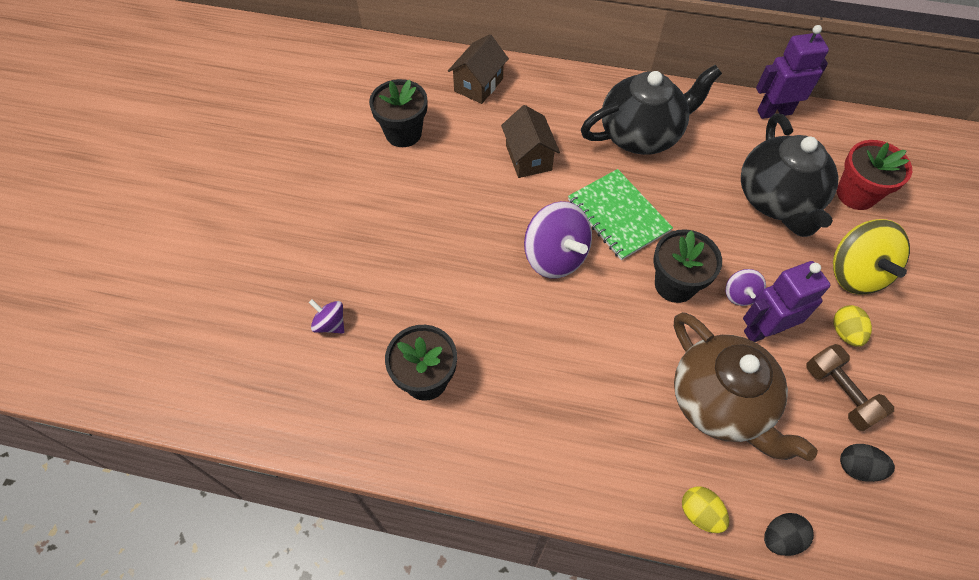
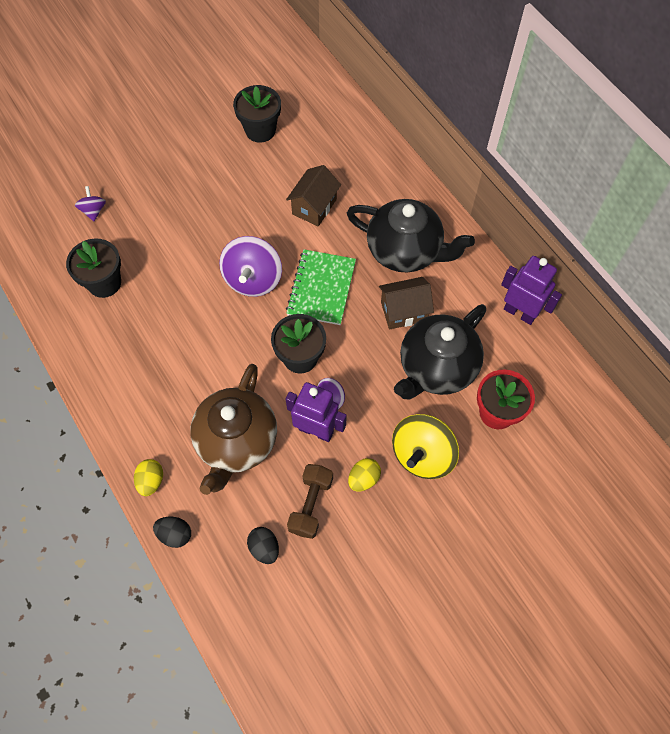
camera: 45 degrees right, 5 degrees up
brown house [448,34,509,104] -> brown house moved to [379,277,434,329]

